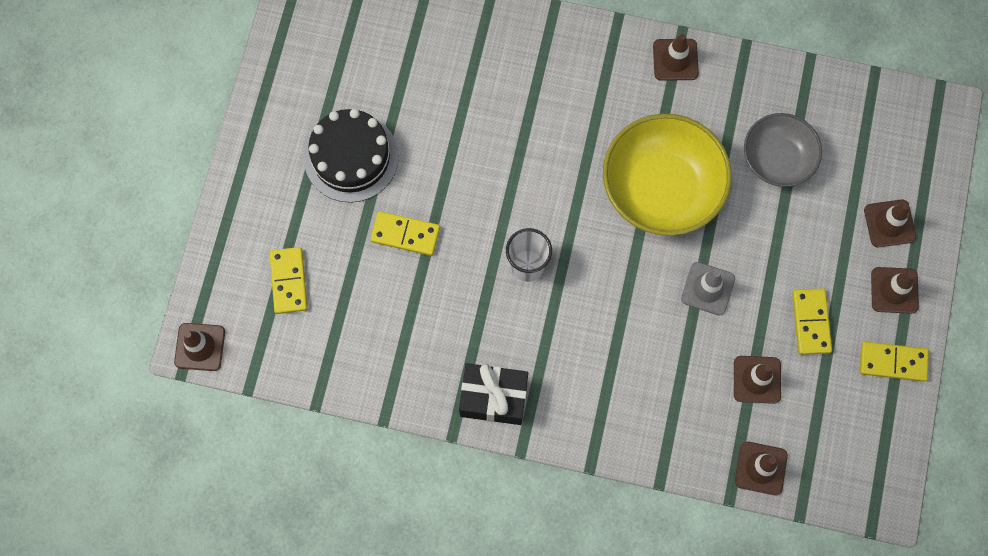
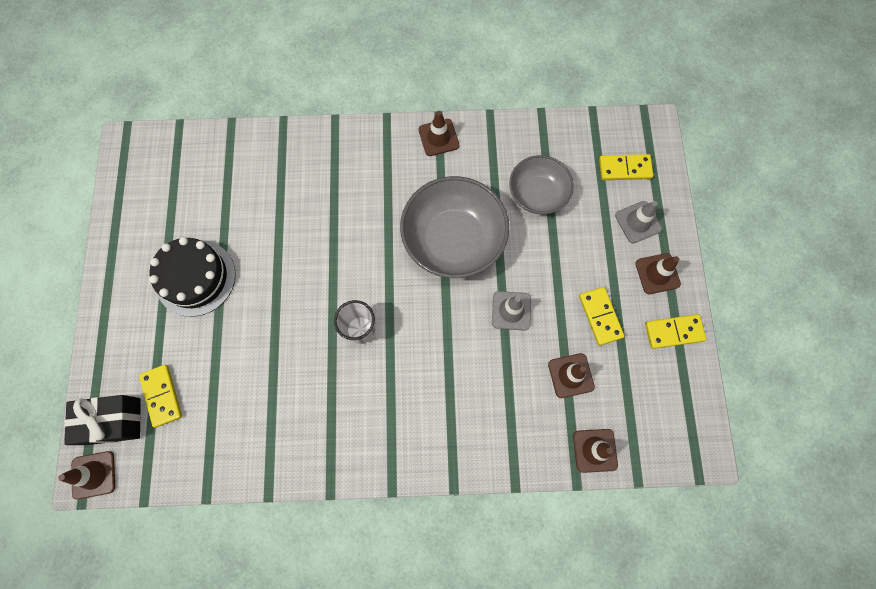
camera: 15 degrees left, 0 degrees up
yellow domino [370,211,440,256] -> yellow domino moved to [599,154,653,180]
black gift [459,363,528,425] -> black gift moved to [64,395,141,445]
yellow bowl [603,114,732,236] -> grey bowl [400,176,509,278]
brown traffic cone [864,199,916,247] -> grey traffic cone [615,201,662,243]

